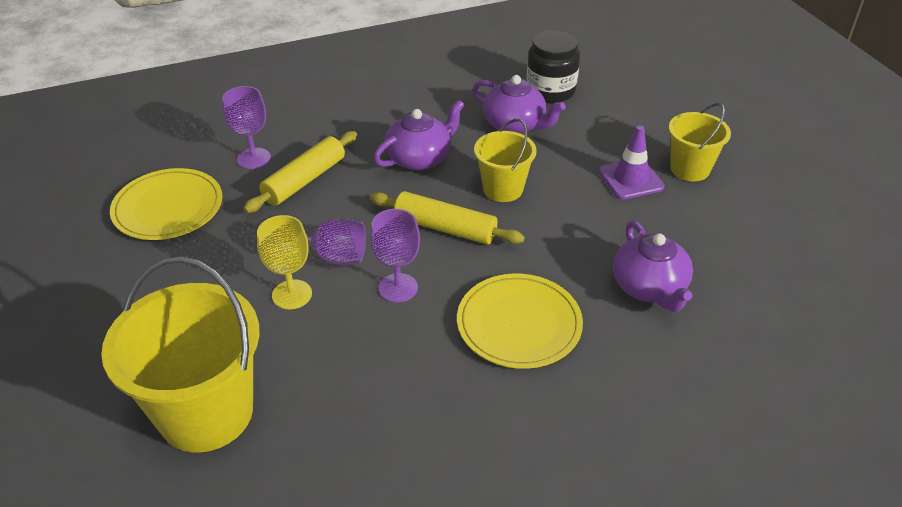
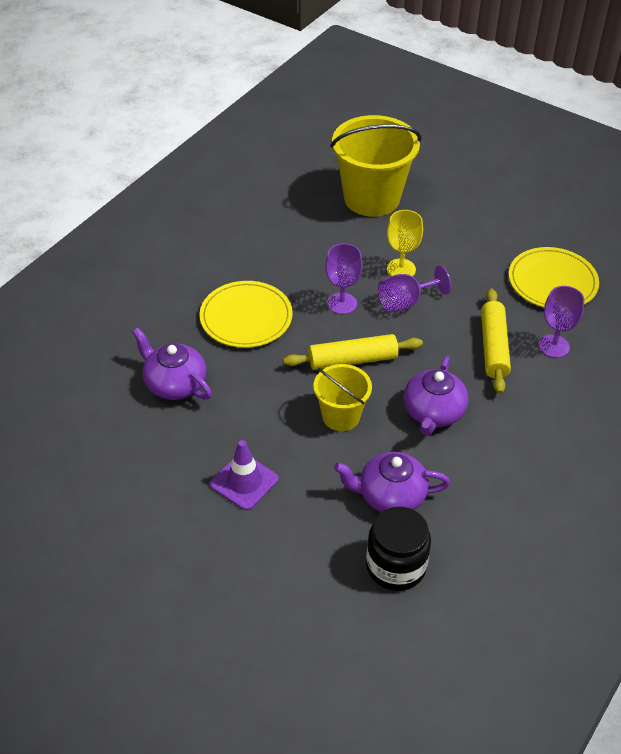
camera: 145 degrees right, 5 degrees up
yellow bucket [669,103,731,181] -> none

